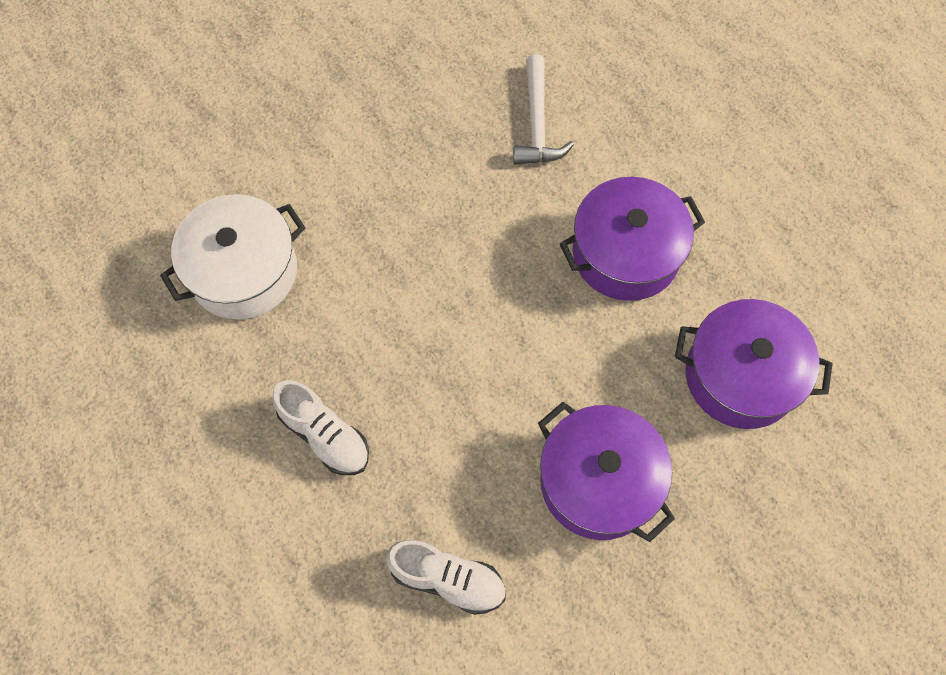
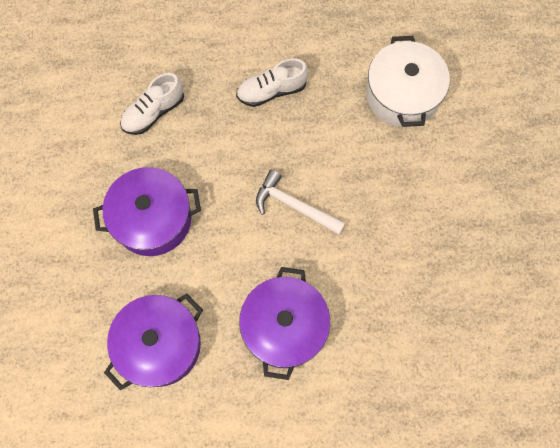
camera: 120 degrees right, 5 degrees up
white hammer [513,54,574,165] -> white hammer moved to [256,169,346,235]

